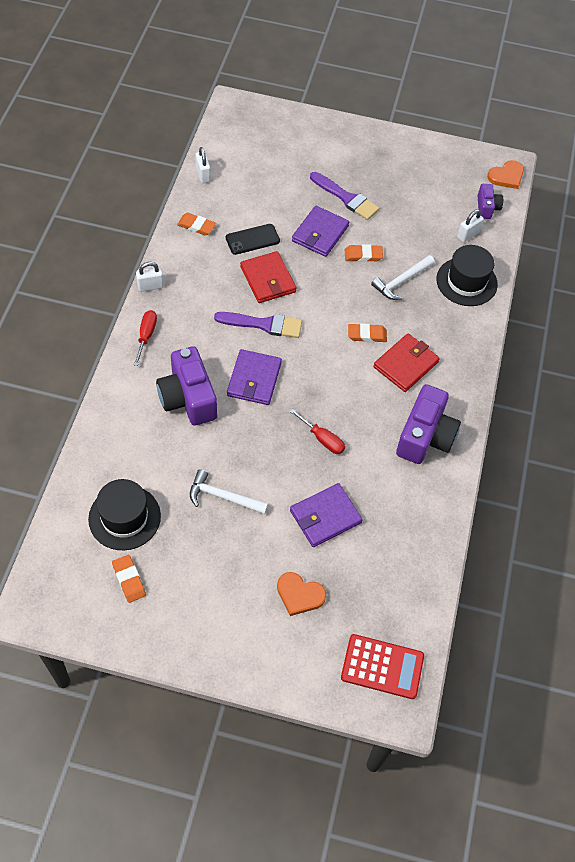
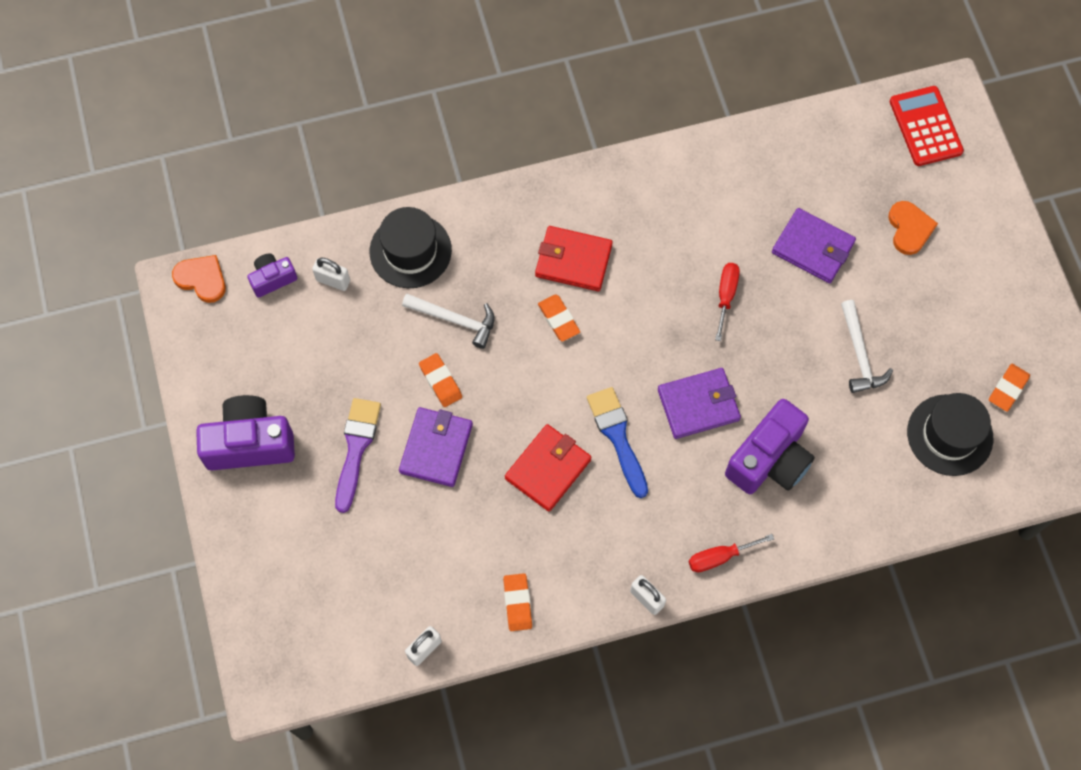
camera: 115 degrees left, 10 degrees up
purple brush [214,312,302,338] -> blue brush [587,387,648,498]
black phone [226,224,280,255] -> none
purple wallet [292,206,349,257] -> purple wallet turned 75 degrees counterclockwise [399,407,473,487]
purple camera [396,384,461,464] -> purple camera moved to [196,395,295,470]

